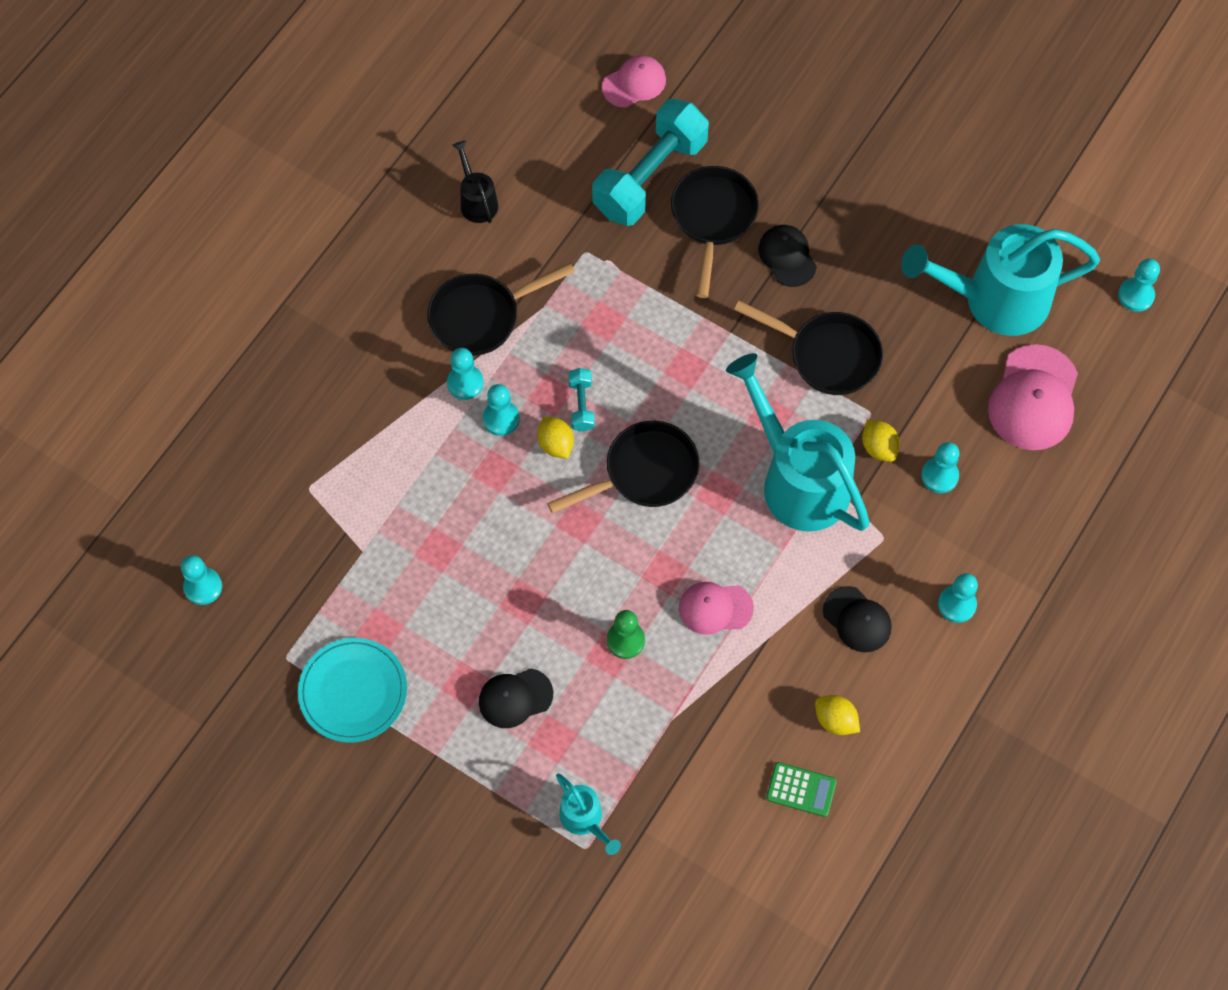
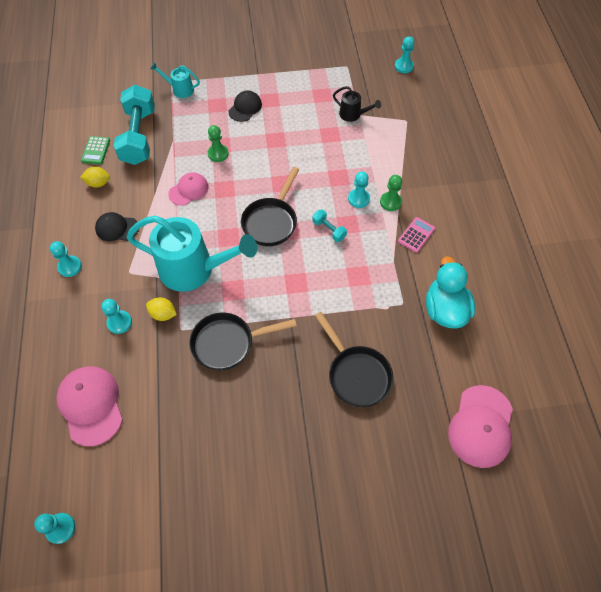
camera: 140 degrees right, 5 degrees down
turquoise plate [298,638,407,743] -> none
black pan [427,263,575,356] -> pink calculator [398,217,435,253]
turquoise pawn [447,348,484,400] -> green pawn [380,175,402,211]
black watering can [452,141,498,223] -> black watering can moved to [333,86,381,122]
yellow lemon [537,417,574,459] -> none
turquoise dumbbell [592,99,709,226] -> turquoise dumbbell moved to [113,85,155,165]
pink cap [602,55,666,108] -> pink cap [448,385,513,468], size x1.63
black cap [758,225,817,287] -> none
green calculator [766,762,837,817] -> green calculator turned 60 degrees counterclockwise [81,136,110,164]
turquoise watering can [901,224,1100,336] -> none
none -> turquoise duck [426,256,475,329]

